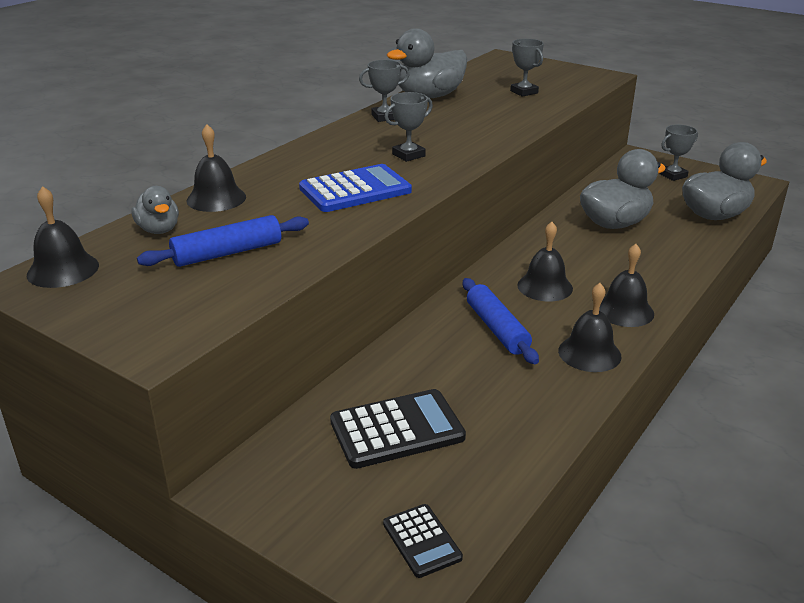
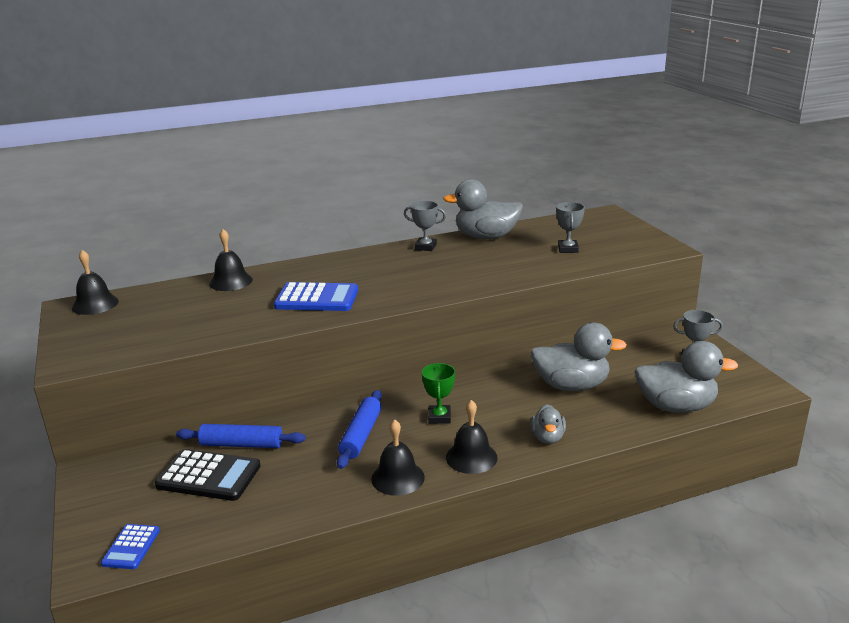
camera: 35 degrees right, 5 degrees down
grey duck [131,186,179,234] -> grey duck moved to [531,404,566,444]
blue rolling pin [137,215,309,267] -> blue rolling pin moved to [176,424,306,448]
black calculator [383,504,463,578] -> blue calculator [101,524,160,569]
grey trophy [385,92,433,162] -> none
black bell [517,222,573,301] -> green trophy [422,363,455,424]

